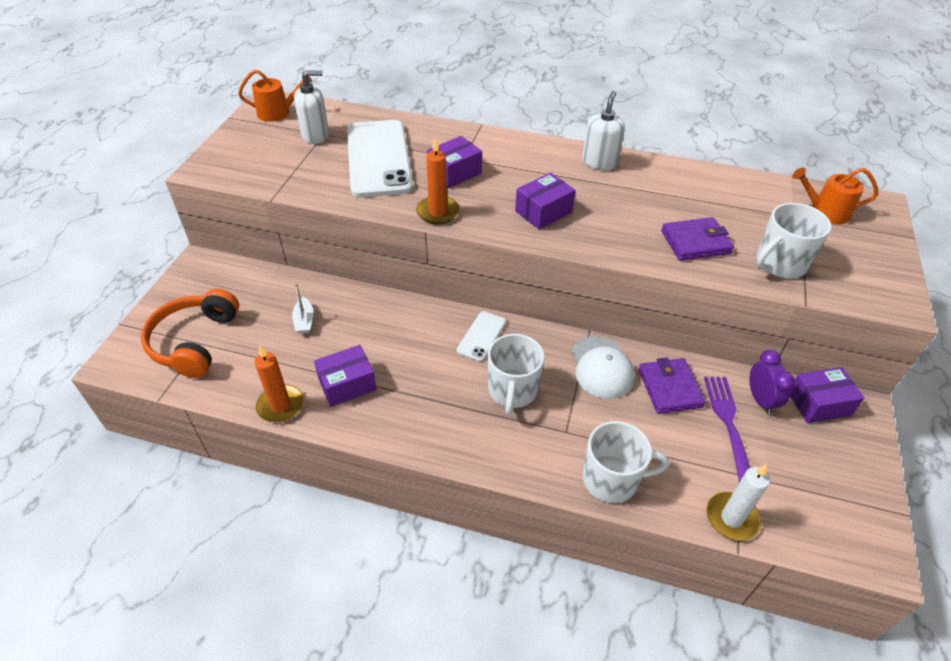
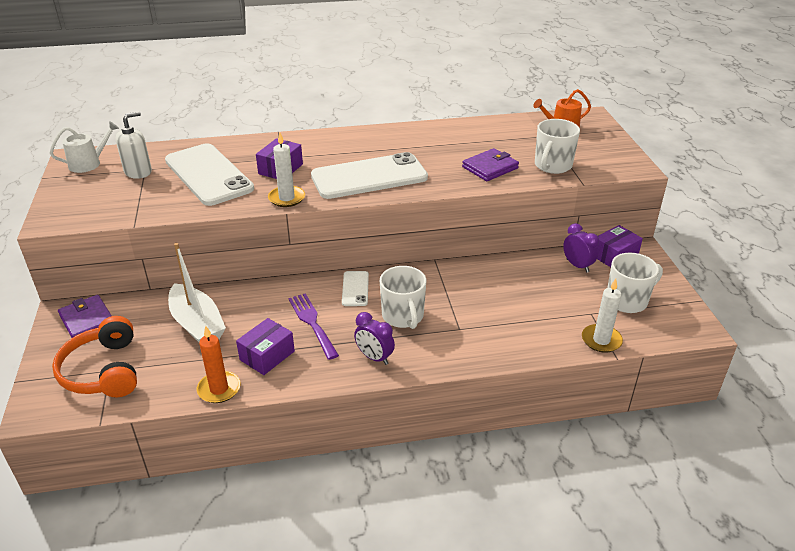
camera: 25 degrees left, 10 degrees down
orange watering can [238,70,312,122] -> white watering can [50,121,119,173]
white boat [292,284,314,334] -> white boat [168,243,226,342], size x2.15
orange candle [416,137,460,224] -> white candle [268,132,305,207]
purple box [515,173,576,229] -> white phone [311,152,428,199]
white cap [572,336,635,399] -> none
white soap dispenser [582,91,625,170] -> none
white mug [583,421,669,503] -> white mug moved to [607,253,663,313]
purple wallet [638,357,706,414] -> purple wallet moved to [58,295,112,338]
purple fork [704,377,750,481] -> purple fork moved to [288,293,339,360]
none -> purple clock [354,312,395,365]

